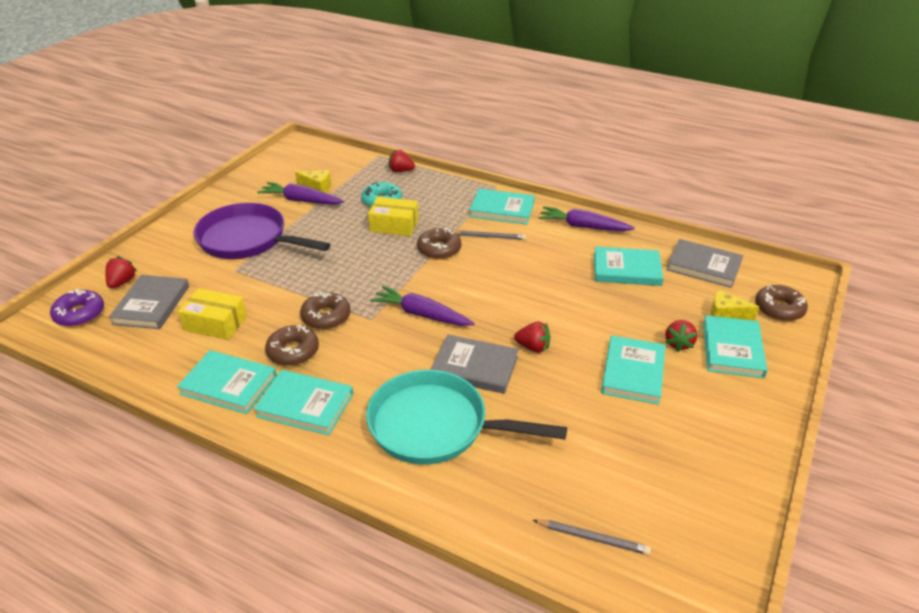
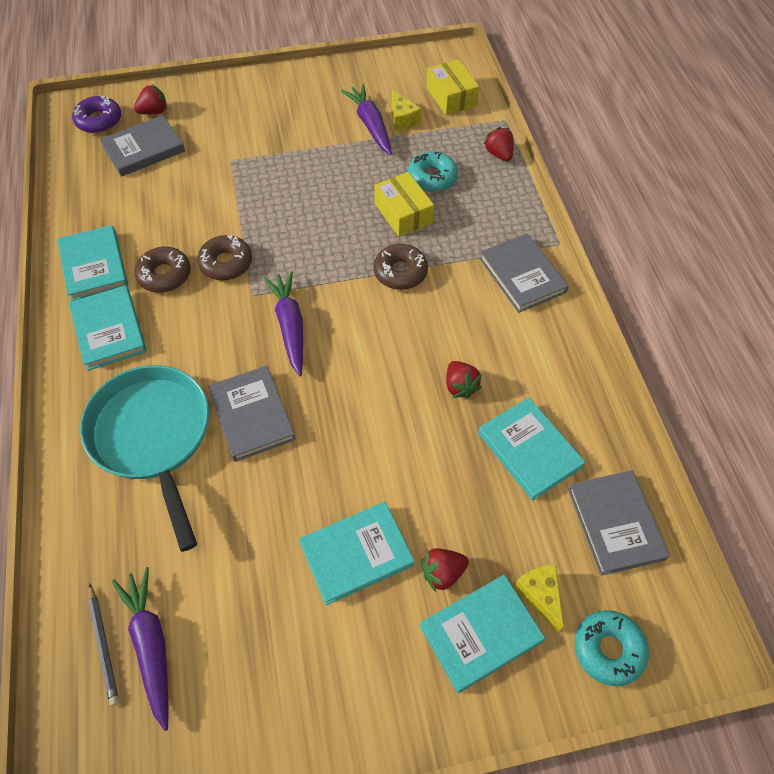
camera: 50 degrees right, 20 degrees up
yellow box [178,288,247,340] -> yellow box moved to [426,59,479,115]
purple pan [193,203,331,259] -> none
grey pencil [453,230,526,240] -> none
turquoise book [469,189,535,225] -> grey book [479,233,569,313]
red strawberry [514,322,550,353] -> red strawberry moved to [446,361,482,399]
purple carrot [539,206,635,231] -> purple carrot moved to [112,567,169,731]
brown donut [755,285,808,321] -> turquoise donut [575,610,649,686]

